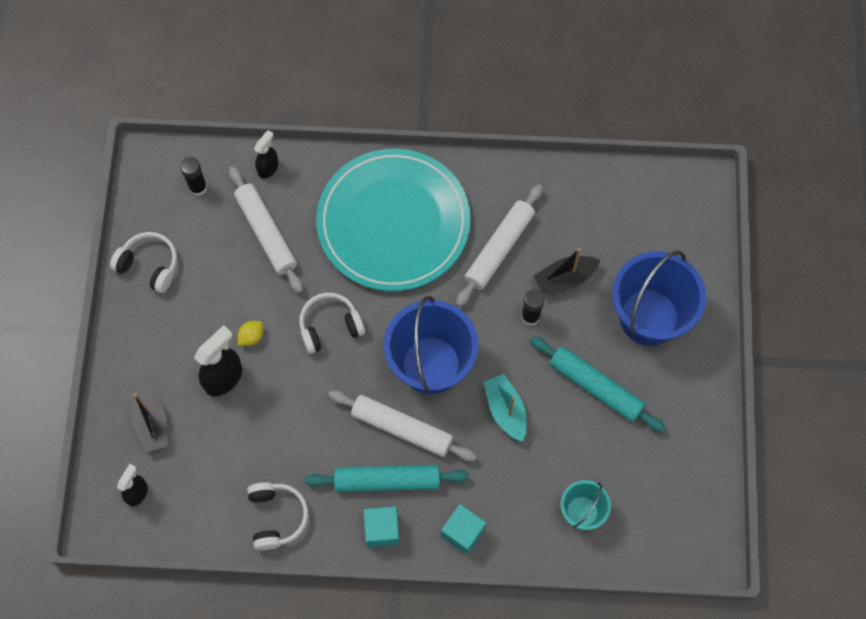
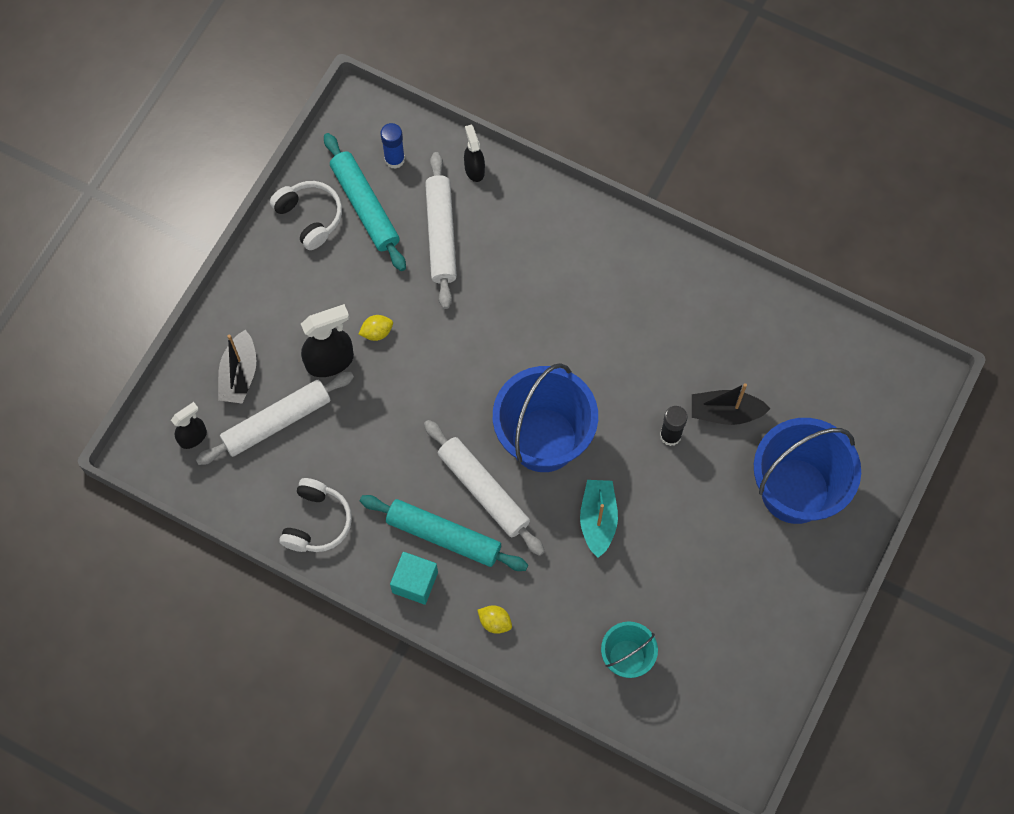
camera: 25 degrees right, 0 degrees up
black glue stick [180,157,207,196] -> blue glue stick [381,123,405,169]
black spray bottle [254,130,278,179] -> black spray bottle turned 75 degrees counterclockwise [464,124,485,182]
white headphones [299,293,365,354] -> none
turquoise plate [316,149,471,291] -> none
turquoise cube [441,504,486,555] -> yellow lemon [477,605,512,634]
white rolling pin [456,184,543,307] -> white rolling pin moved to [196,372,354,465]
turquoise rolling pin [530,336,666,432] -> turquoise rolling pin moved to [324,133,406,271]

